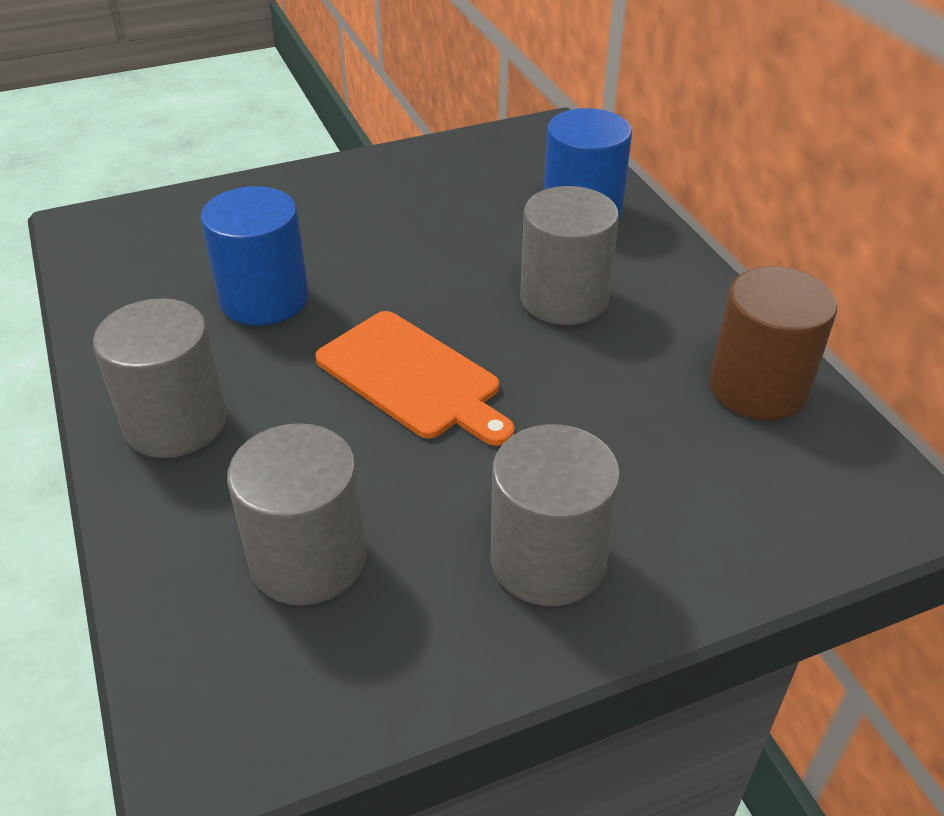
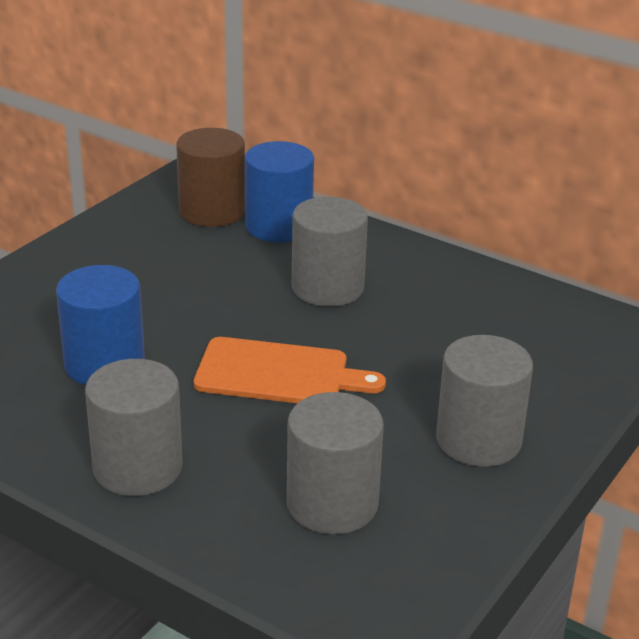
camera: 35 degrees left, 10 degrees down
brown cylinder [709,266,837,420] -> brown cylinder moved to [176,128,245,227]

